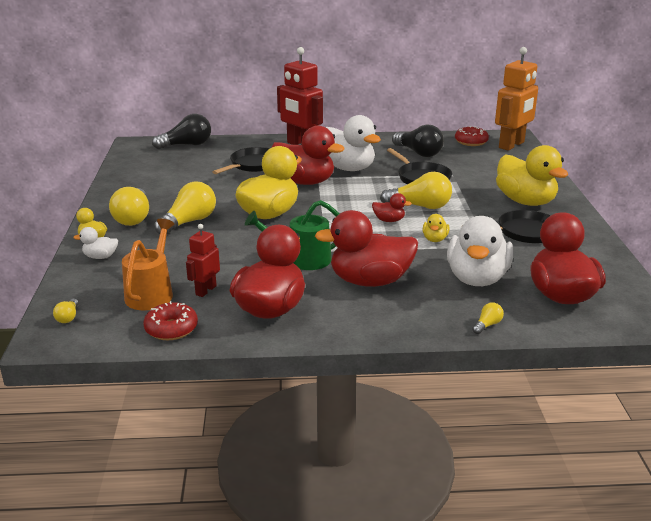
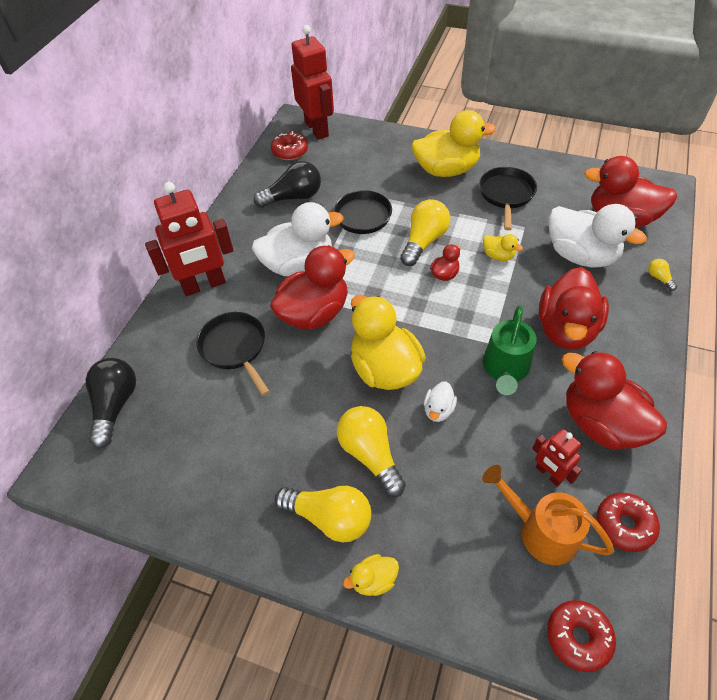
camera: 65 degrees left, 25 degrees up
yellow light bulb [53,299,78,323] -> red donut [547,600,616,672]
white duck [73,227,118,259] -> white duck moved to [424,381,457,422]
orange robot [495,47,538,151] -> red robot [291,25,334,140]

